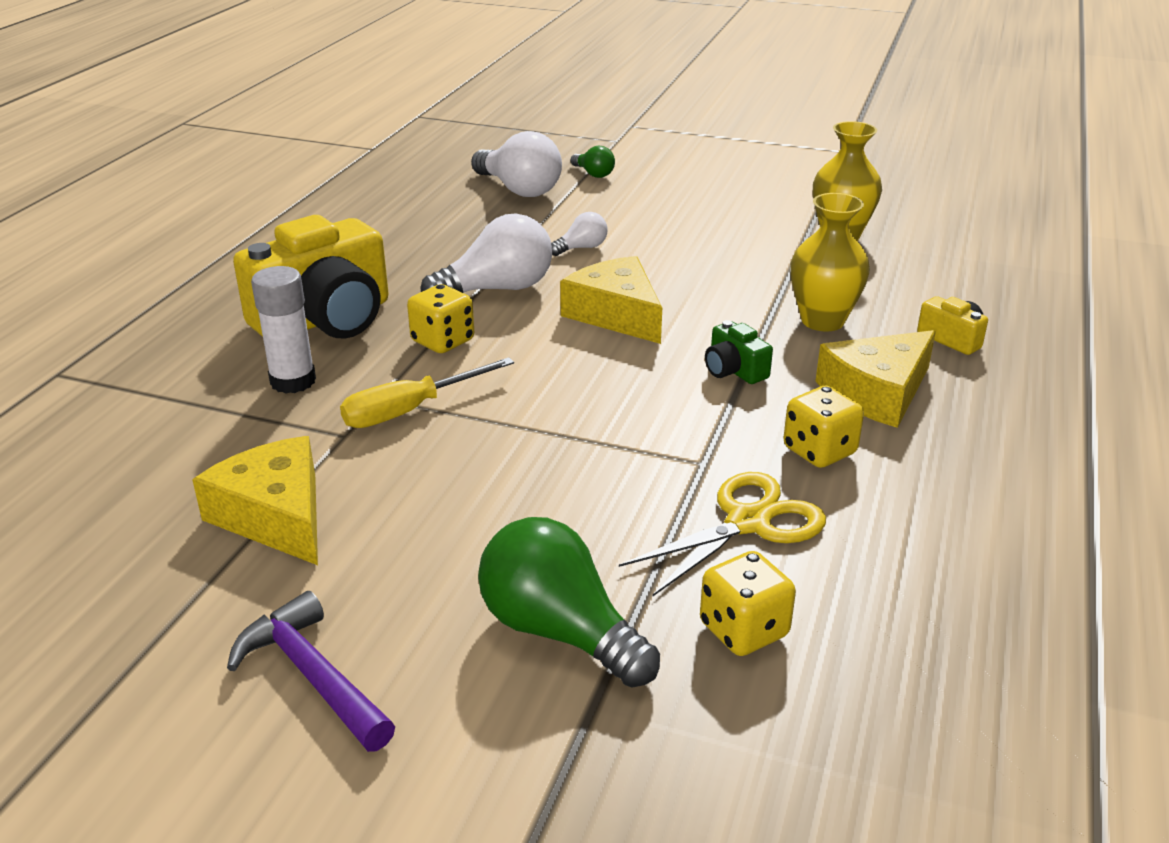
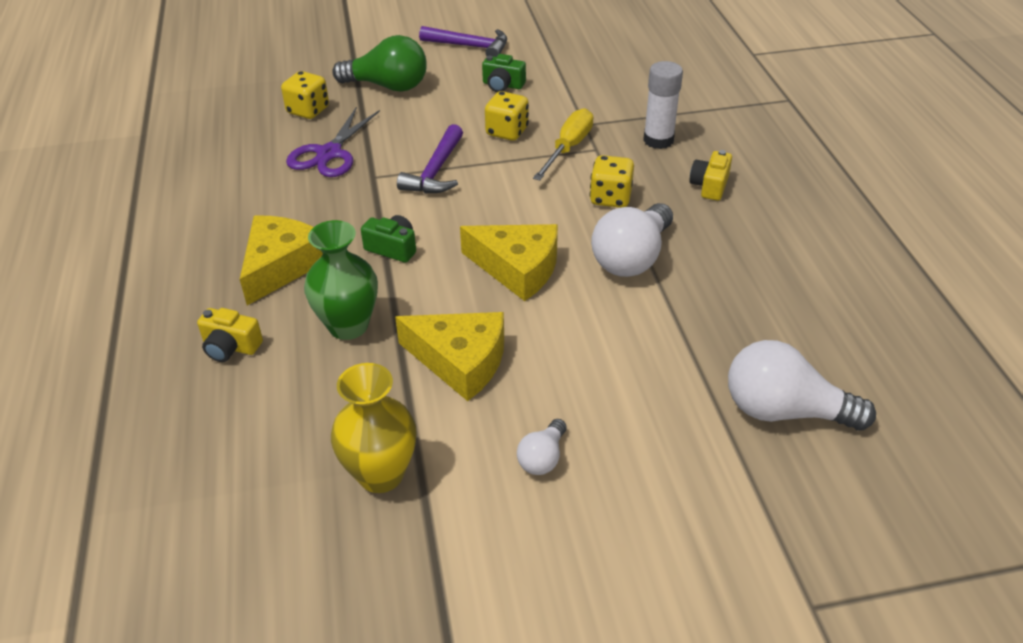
camera: 150 degrees right, 10 degrees up
yellow cheese [192,436,318,565] -> yellow cheese moved to [395,312,504,401]
yellow camera [233,215,389,339] -> yellow camera [689,150,732,201], size x0.44
white light bulb [551,212,608,256] -> white light bulb moved to [517,419,566,475]
green light bulb [571,146,615,178] -> none
yellow scissors [619,472,826,596] -> purple scissors [286,107,380,177]
yellow dice [783,386,864,468] -> yellow dice moved to [485,91,529,141]
yellow vase [790,193,870,332] -> green vase [304,220,378,340]
none -> purple hammer [397,124,463,193]
none -> green camera [482,54,526,92]

